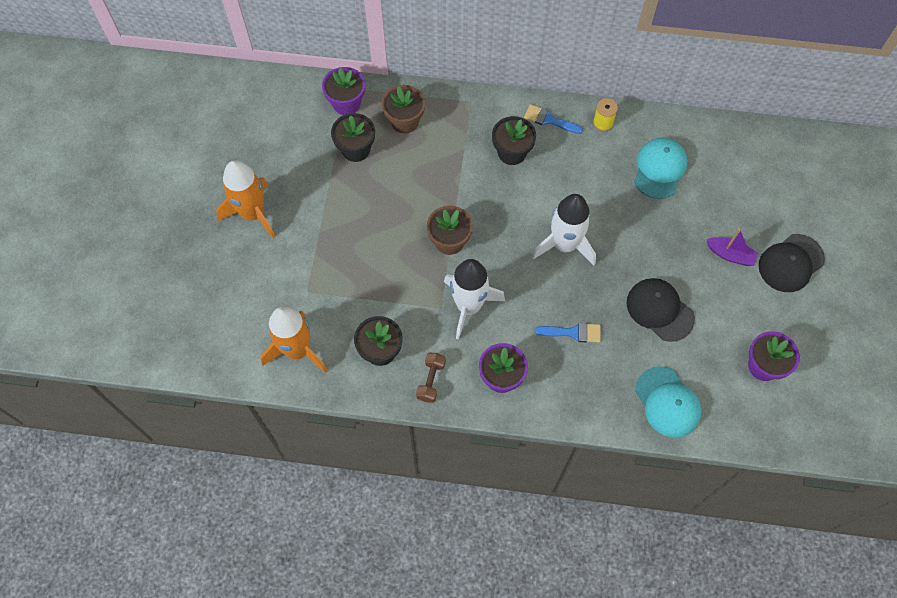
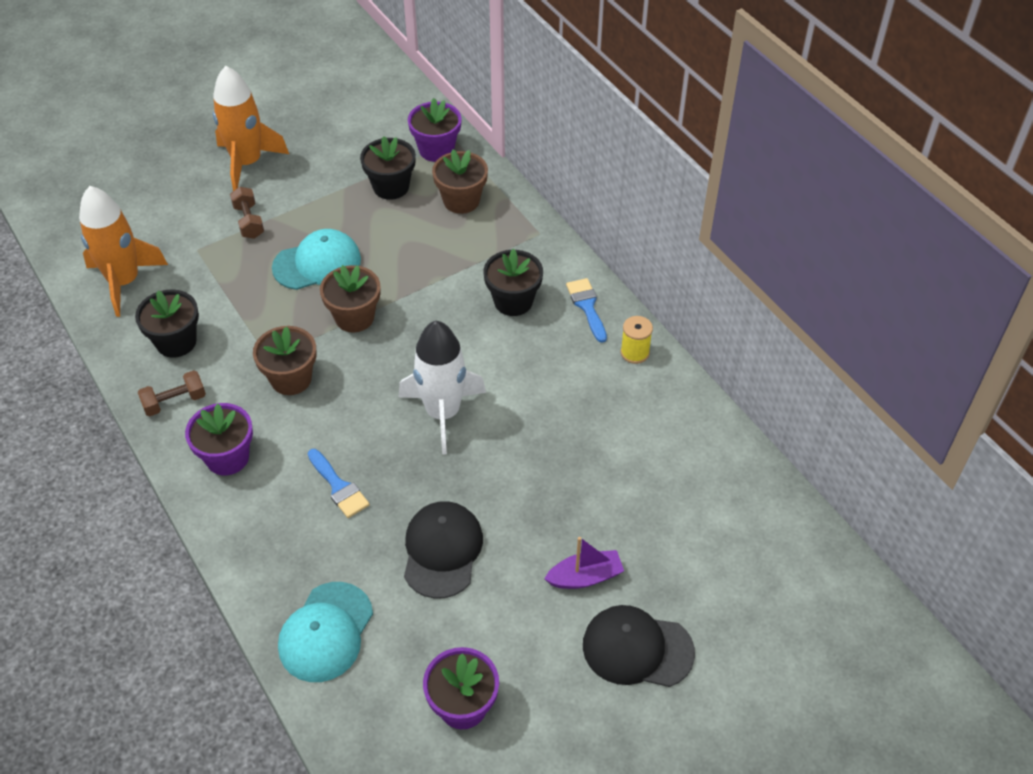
camera: 50 degrees right, 15 degrees down
white rocket [444,259,505,340] -> brown flower pot [253,326,317,395]
turquoise cap [634,138,687,199] -> turquoise cap moved to [272,229,361,290]
purple boat [707,228,758,266] -> purple boat turned 90 degrees counterclockwise [544,537,624,589]
none -> brown dumbbell [230,187,264,239]

